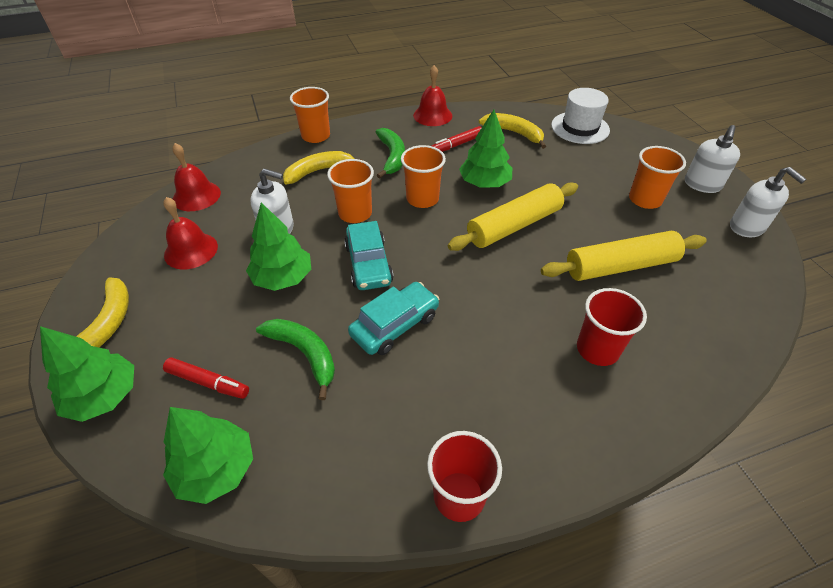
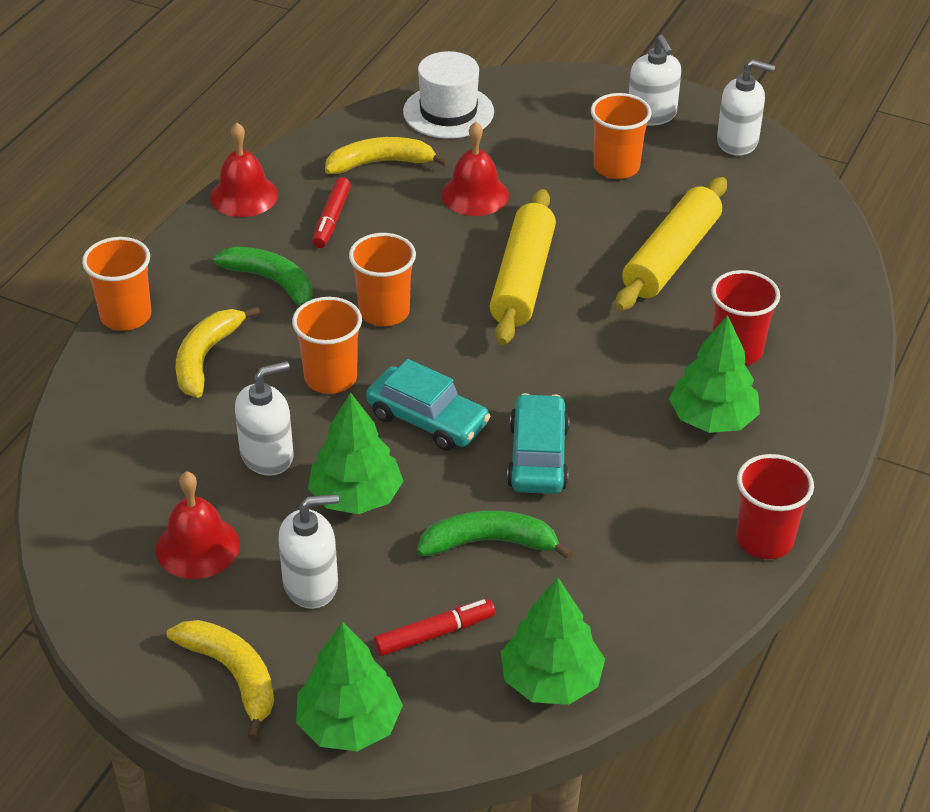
camera: 45 degrees left, 5 degrees down
red bell [172,143,221,211] -> red bell moved to [441,122,509,216]
green tree [459,110,512,188] -> green tree moved to [669,315,760,433]
none -> white soap dispenser [278,494,339,609]

